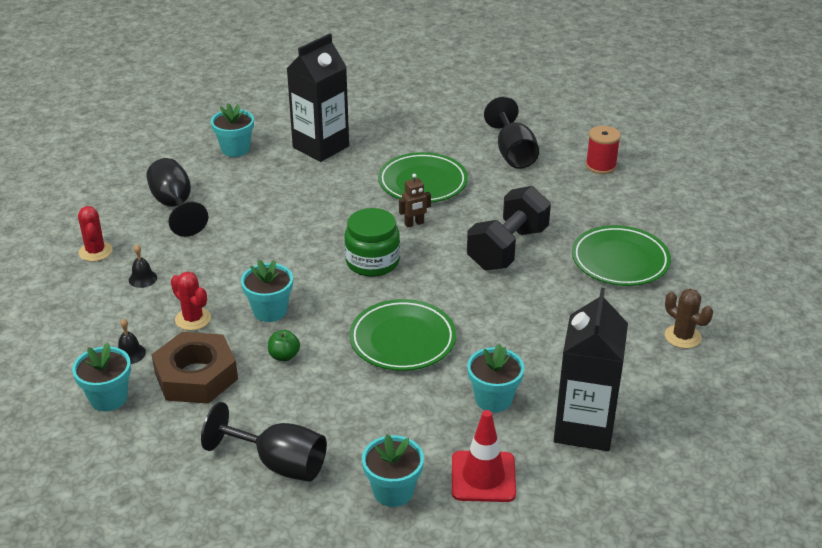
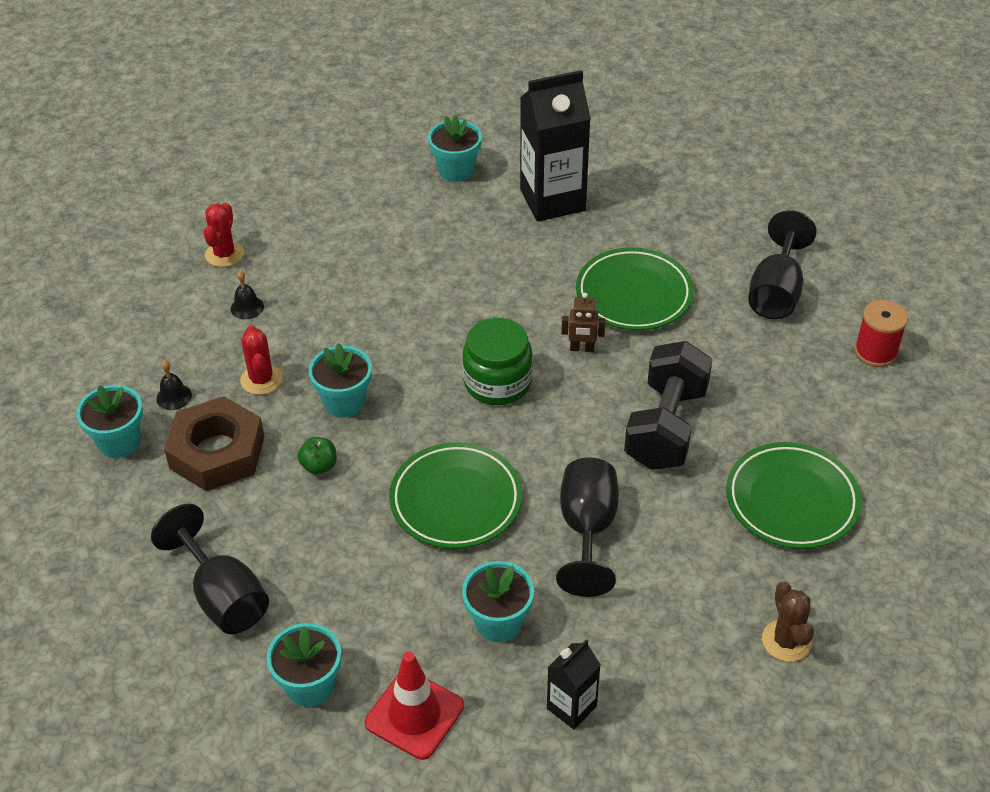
camera: 30 degrees right, 10 degrees up
black goblet [146,158,208,237] -> black goblet moved to [556,457,619,597]
black dumbbell [467,186,551,271] -> black dumbbell turned 45 degrees counterclockwise [624,341,712,470]
black carton [554,288,628,451] -> black carton [547,639,601,730], size x0.51

